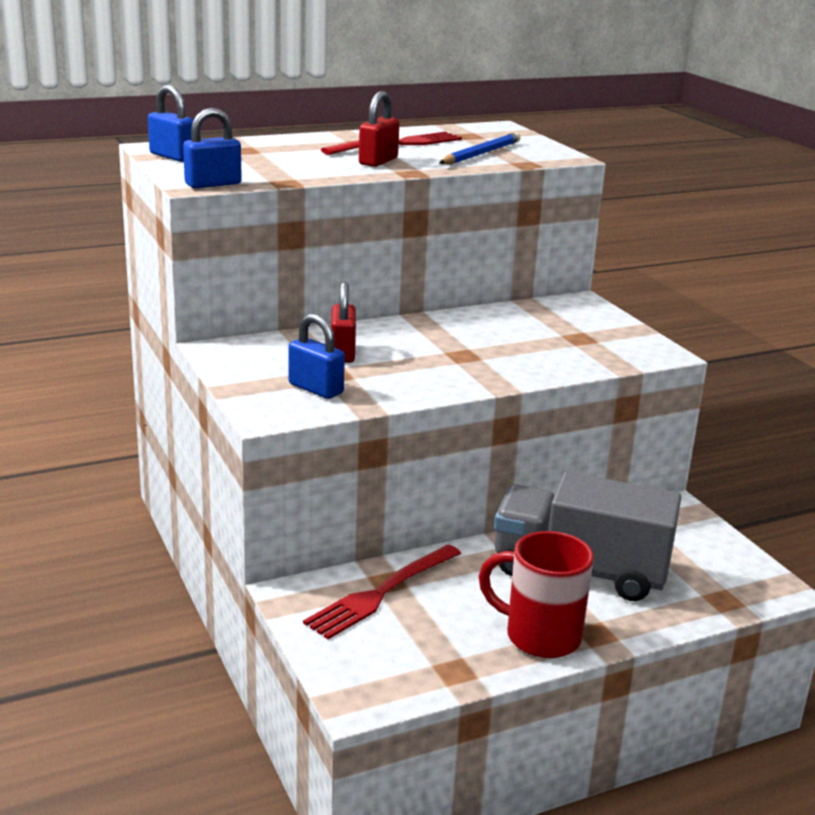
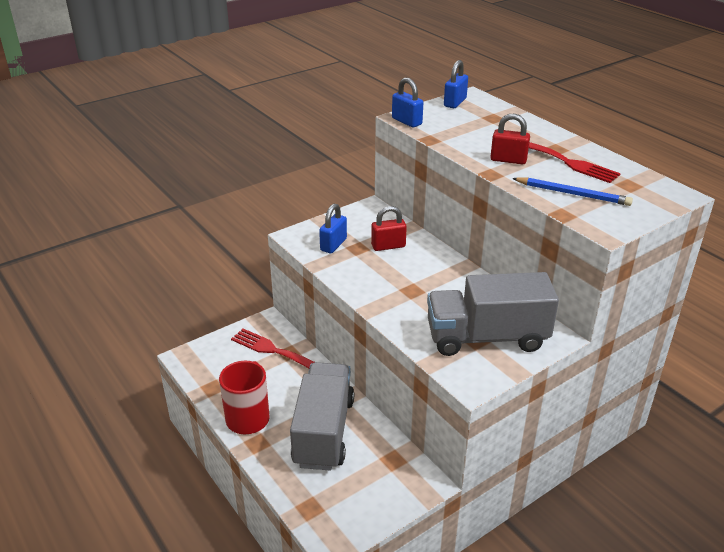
camera: 80 degrees right, 10 degrees up
none -> grey truck [427,272,559,356]

